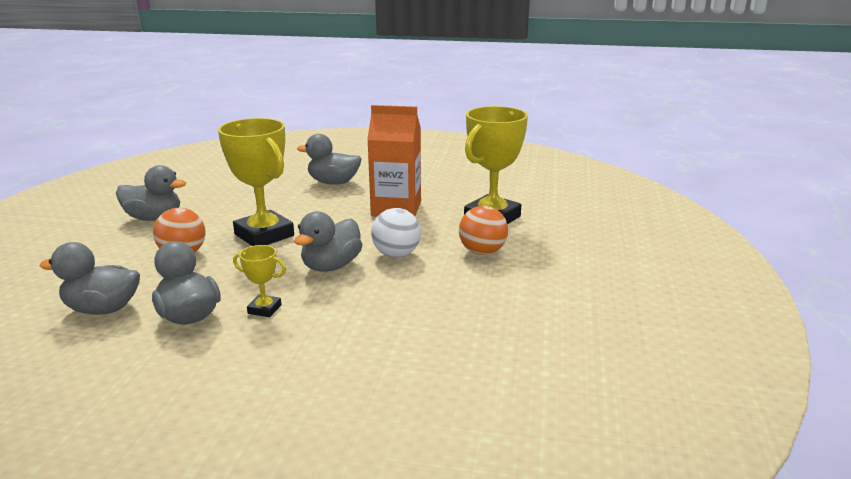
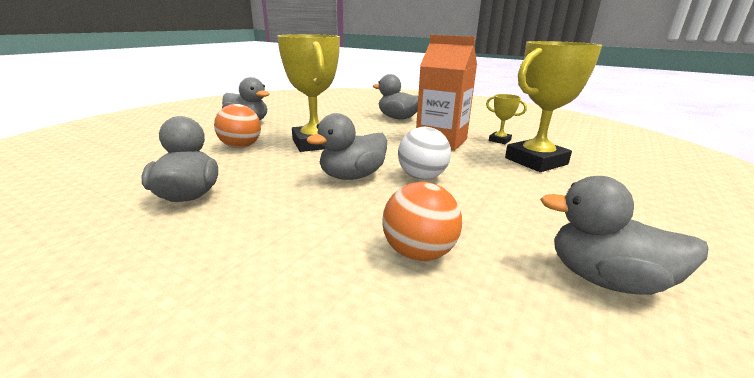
camera: 20 degrees right, 0 degrees up
grey duck [40,242,140,315] -> grey duck moved to [540,176,708,295]
yellow trophy [233,245,286,317] -> yellow trophy moved to [486,94,527,144]
orange ball [459,206,508,255] -> orange ball moved to [382,182,462,262]

